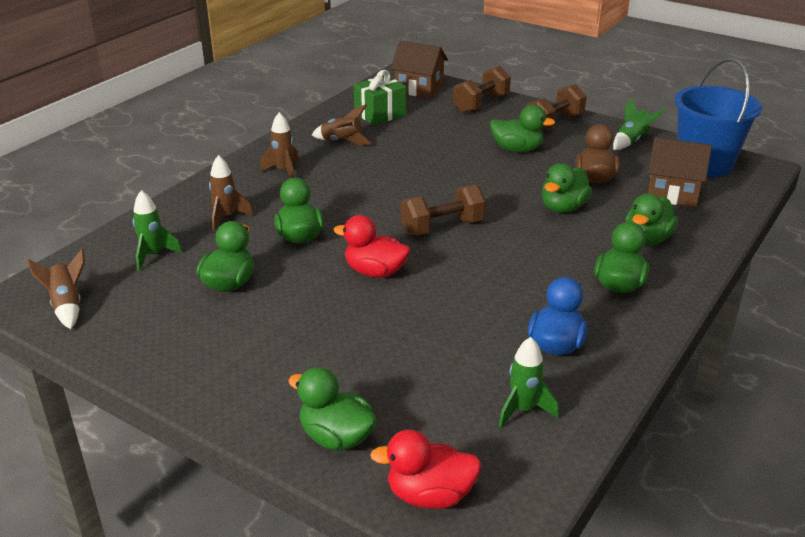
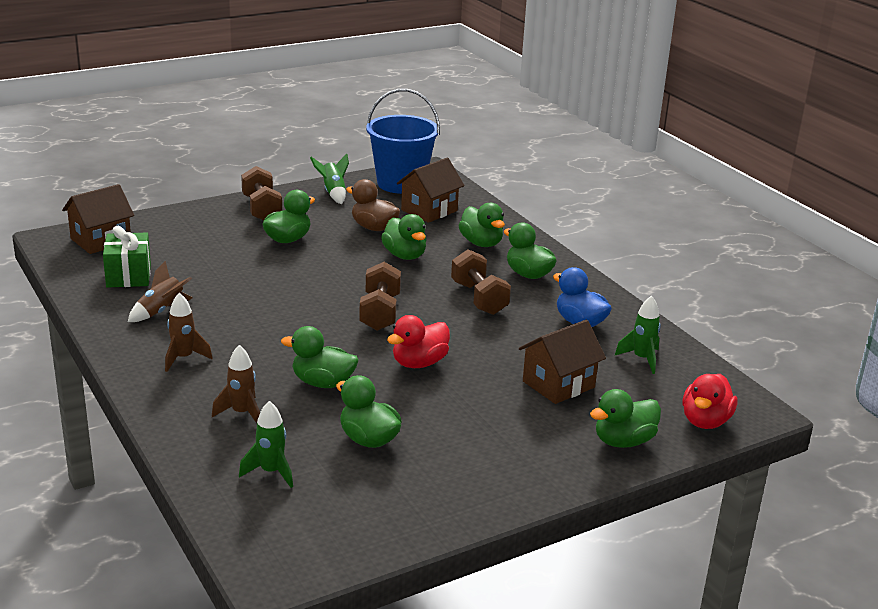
camera: 65 degrees left, 5 degrees down
brown rocket [27,249,85,329] -> none
brown dumbbell [453,66,511,113] -> brown dumbbell moved to [451,249,511,315]
none -> brown house [519,320,606,404]

